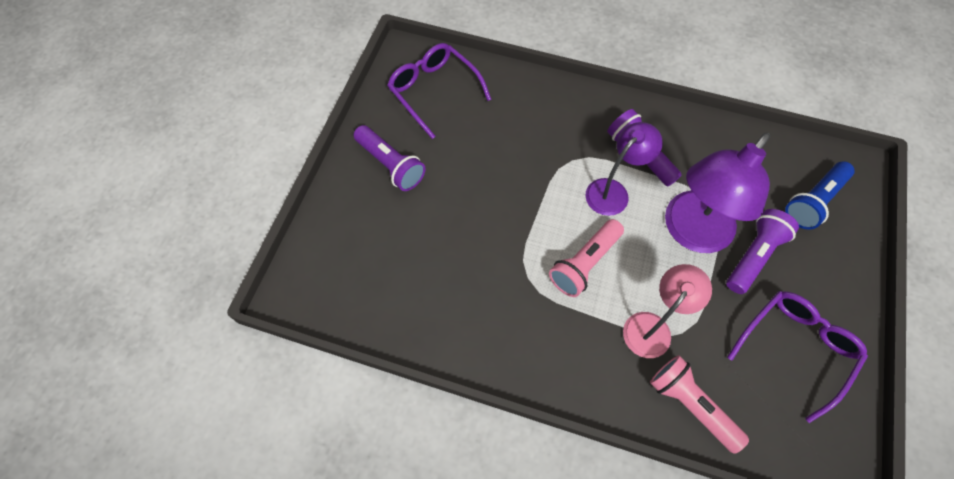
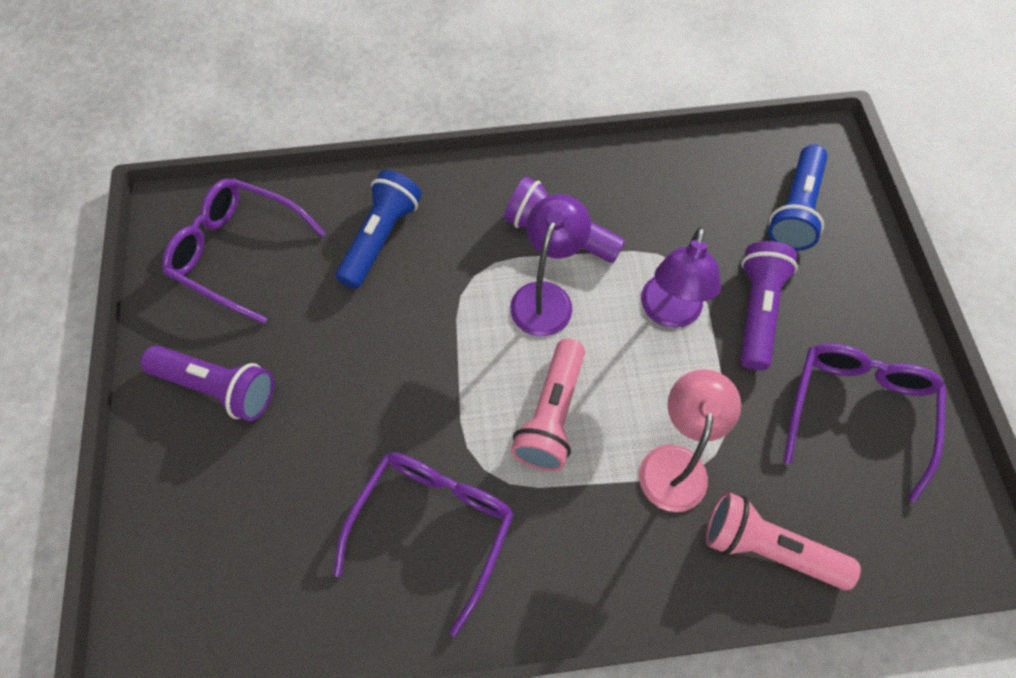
camera: 25 degrees left, 0 degrees up
purple lamp [665,132,770,253] -> purple lamp [641,227,721,328], size x0.62
none -> purple glasses [334,452,514,637]
none -> blue flashlight [335,170,422,289]

